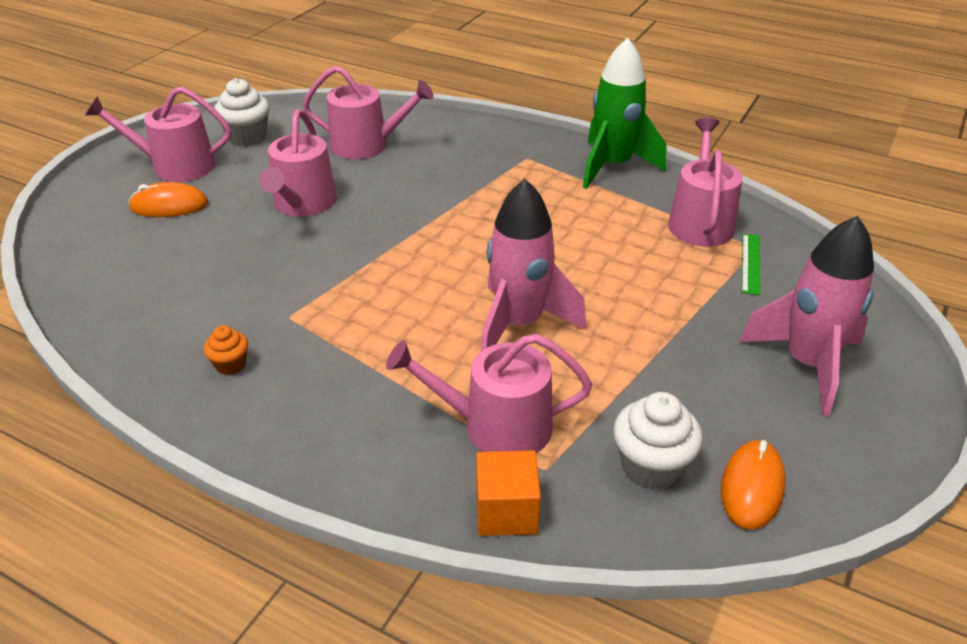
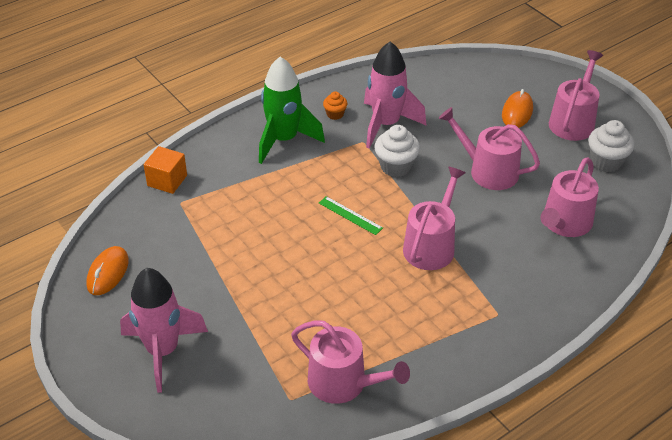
camera: 115 degrees right, 5 degrees up
pink watering can [386,334,592,453] -> pink watering can moved to [403,167,466,270]
pink rocket [480,179,586,352] -> pink rocket moved to [364,41,427,148]
green rocket [583,38,666,189] -> green rocket moved to [259,57,325,164]
white cupcake [613,392,703,490] -> white cupcake moved to [374,125,420,177]
orange mouse [721,440,786,530] -> orange mouse turned 60 degrees clockwise [86,246,129,295]
green ruler [742,234,761,295] -> green ruler moved to [319,196,383,235]

